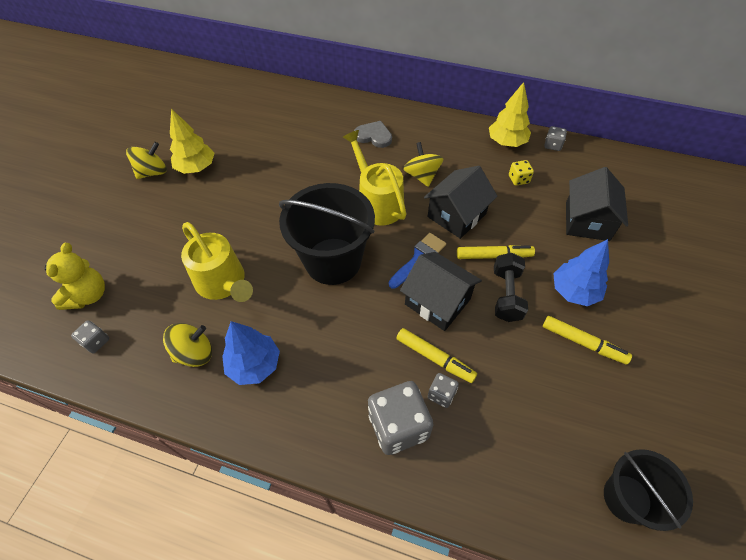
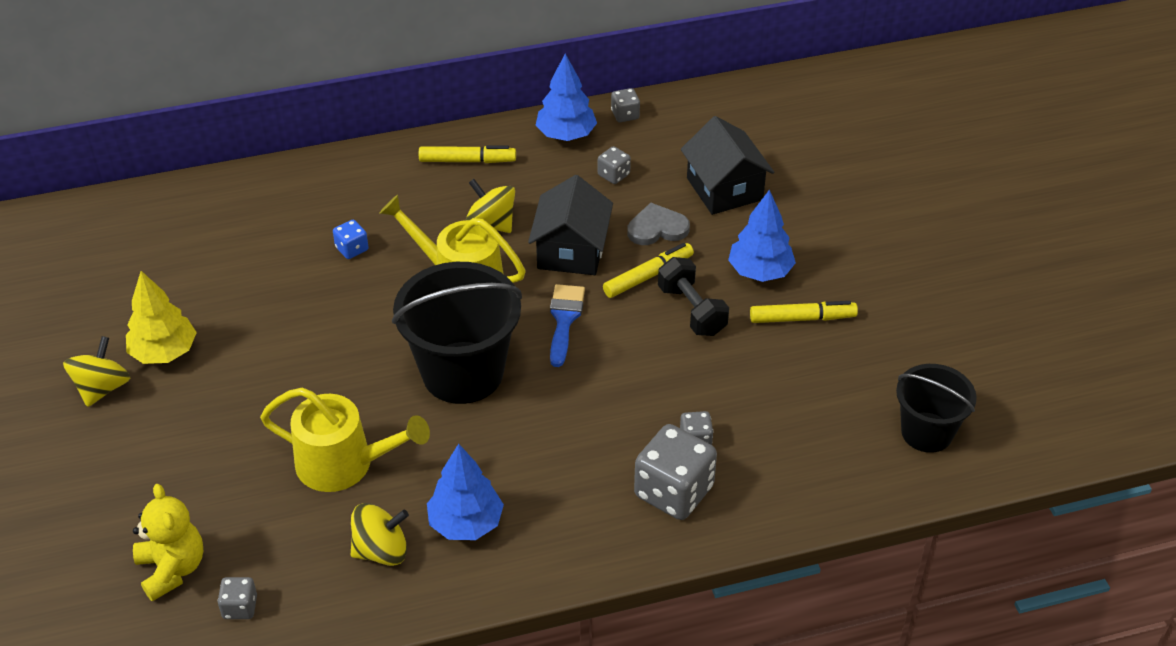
camera: 35 degrees left, 10 degrees down
yellow spinning top [163,323,212,367] -> yellow spinning top turned 45 degrees clockwise [351,503,409,566]
grey heart [354,121,392,148] -> grey heart moved to [627,203,690,245]
yellow marker [396,328,477,383] -> yellow marker moved to [419,145,516,163]
black house [400,252,482,331] -> none
yellow tree [489,82,531,147] -> blue tree [536,54,597,141]
yellow dice [509,160,534,186] -> grey dice [598,146,631,184]
none -> blue dice [333,220,369,259]

